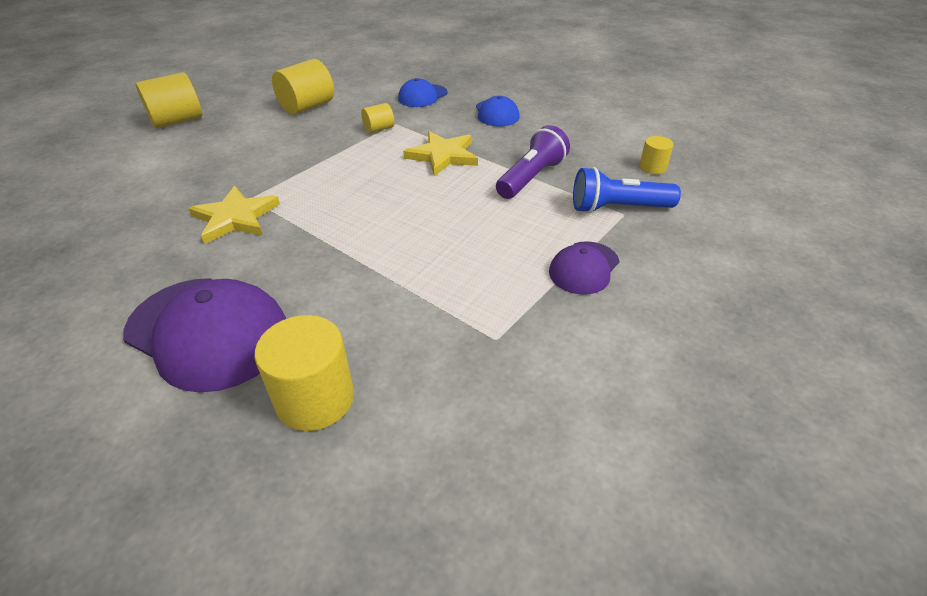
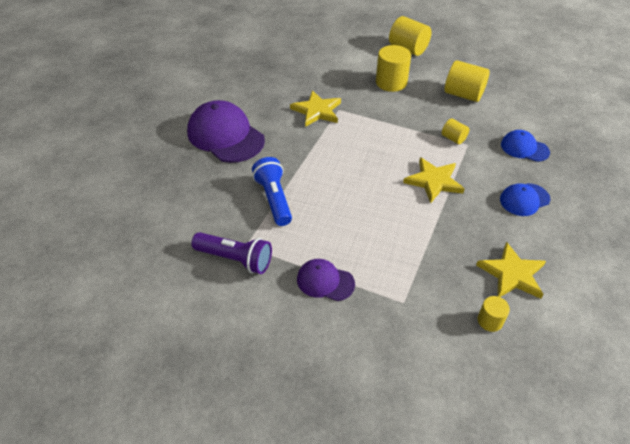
camera: 75 degrees right, 5 degrees up
purple cap [123,278,287,393] -> purple cap turned 120 degrees clockwise [187,100,265,163]
yellow cylinder [255,315,354,431] -> yellow cylinder moved to [376,45,411,92]
purple flashlight [496,125,570,199] -> purple flashlight moved to [191,232,272,274]
blue flashlight [573,167,681,213] -> blue flashlight moved to [252,157,292,226]
none -> yellow star [476,242,546,299]

